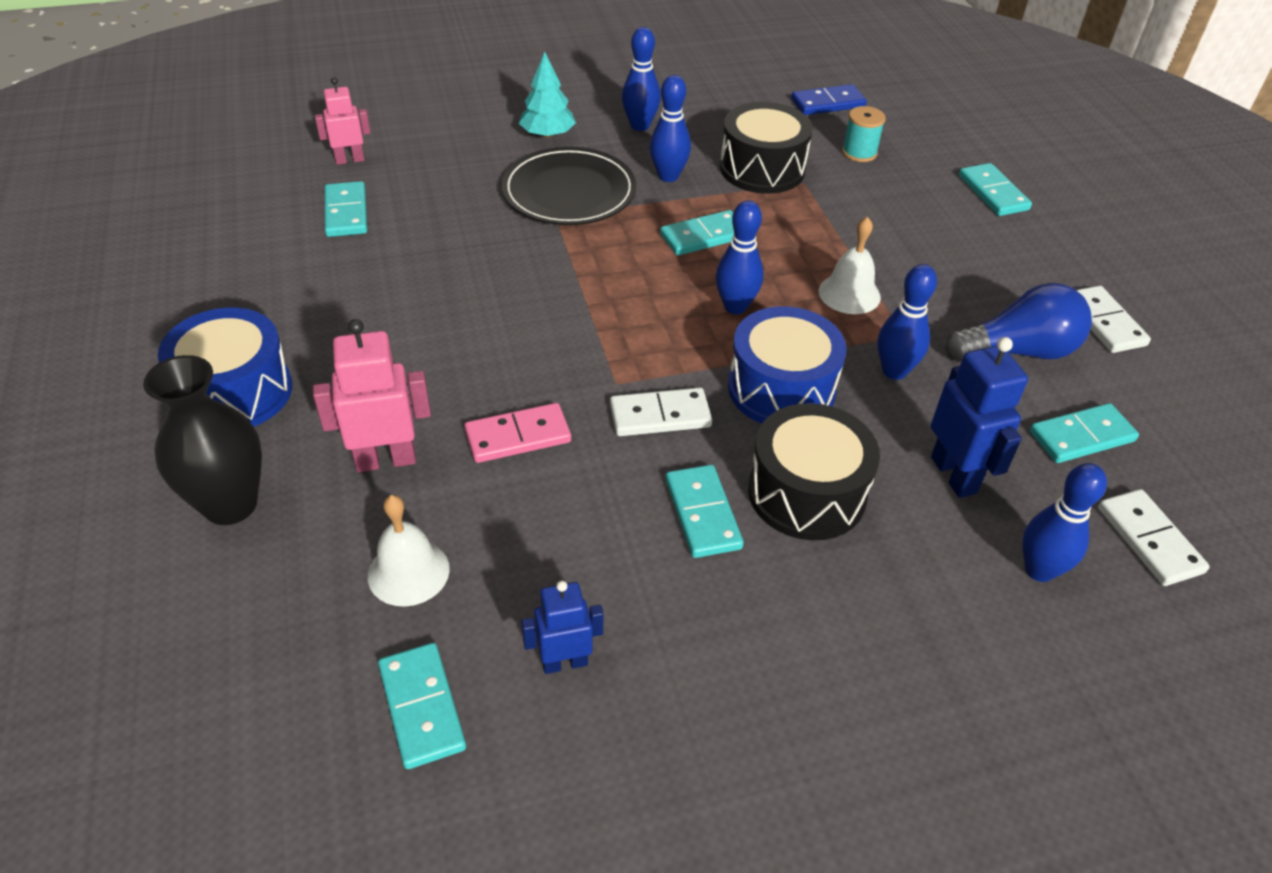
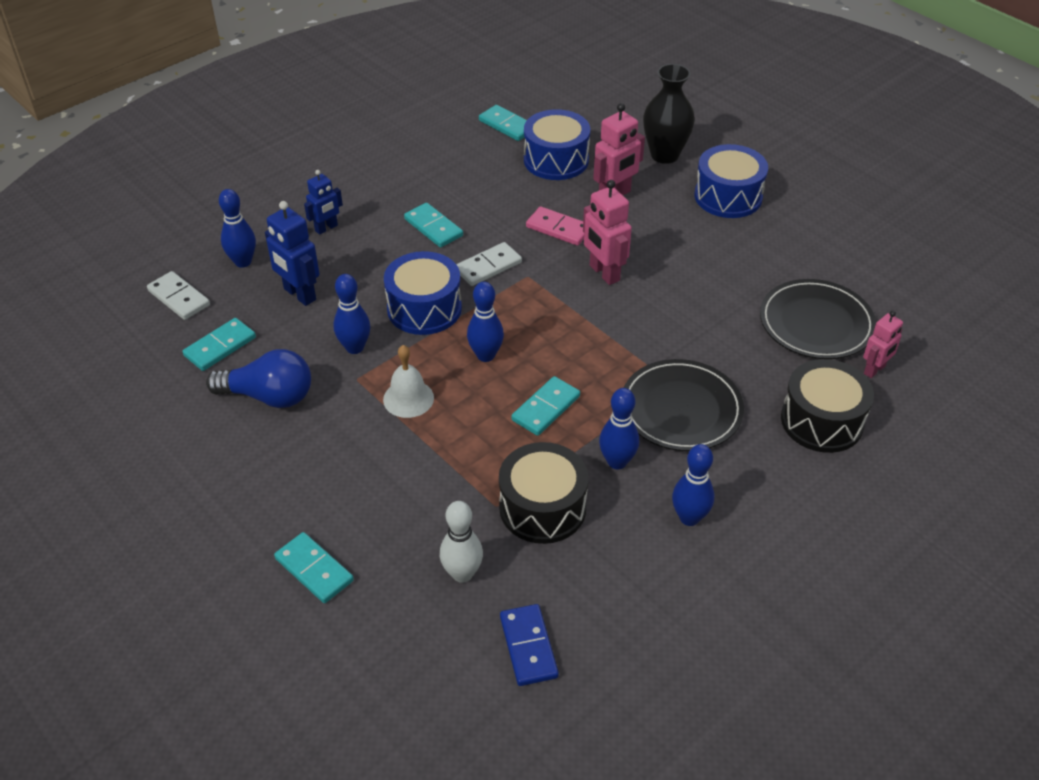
camera: 155 degrees right, 0 degrees up
turquoise domino [325,181,367,237] -> black plate [760,279,876,359]
white bell [368,495,450,607] -> blue drum [524,109,590,180]
pink domino [464,403,571,463] -> pink domino turned 75 degrees clockwise [526,206,584,246]
turquoise tree [519,52,576,138] -> none
blue robot [521,581,603,674] -> blue robot moved to [304,170,343,235]
black drum [748,403,880,540] -> black drum moved to [781,359,874,453]
blue domino [791,84,867,115] -> blue domino turned 60 degrees counterclockwise [500,604,559,686]
turquoise spool [842,106,886,162] -> white bowling pin [440,501,483,583]
blue light bulb [945,283,1092,362] -> blue light bulb turned 135 degrees counterclockwise [206,349,311,408]
white domino [1076,286,1151,353] -> none
none -> pink robot [583,180,632,285]

